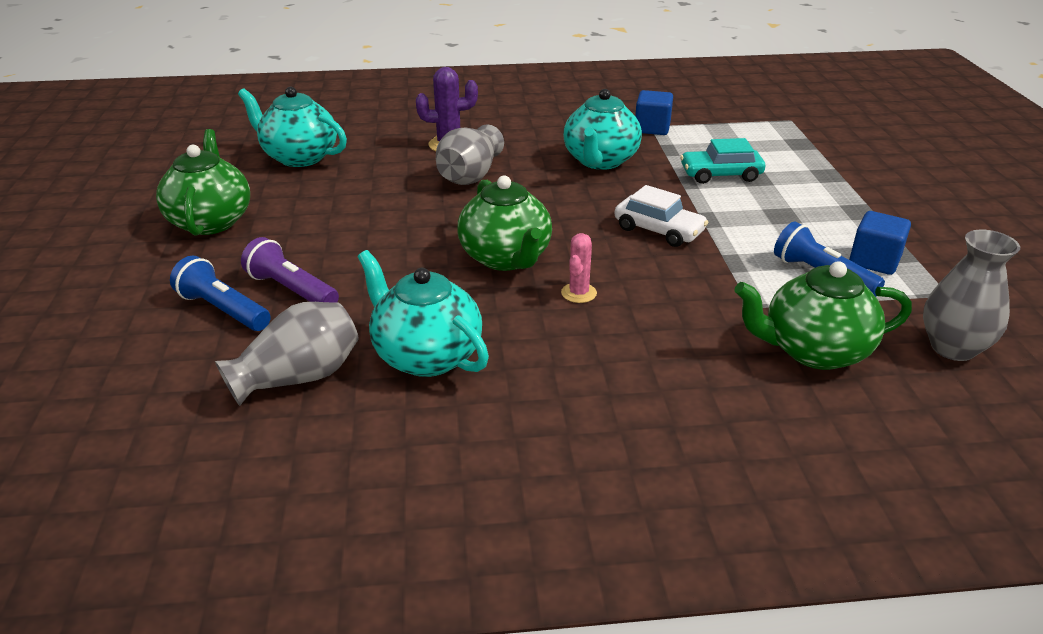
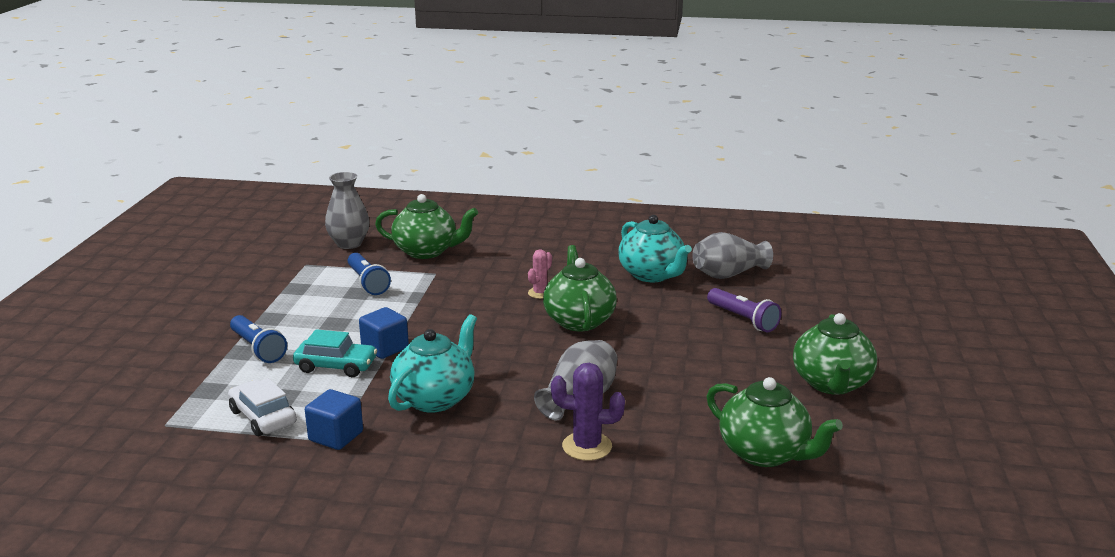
camera: 165 degrees left, 10 degrees down
blue flashlight [170,256,271,331] -> blue flashlight moved to [230,315,287,363]
turquoise teapot [238,87,347,167] -> green teapot [707,377,843,467]
white car [614,185,708,247] -> white car moved to [228,378,296,436]
blue cube [849,211,911,275] -> blue cube moved to [359,307,409,359]

